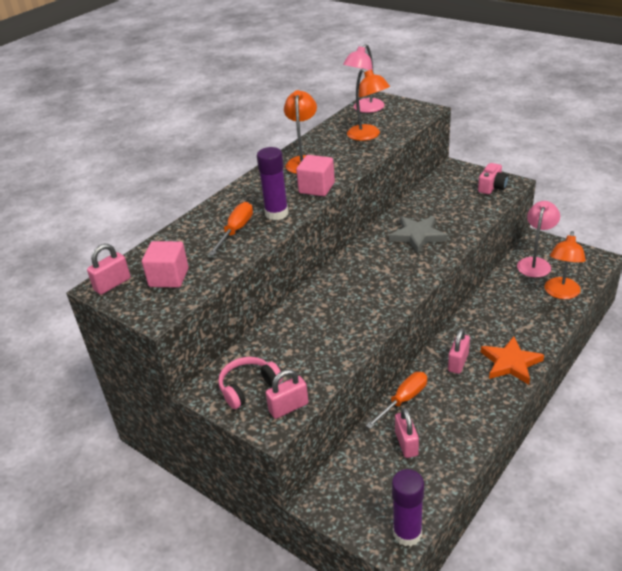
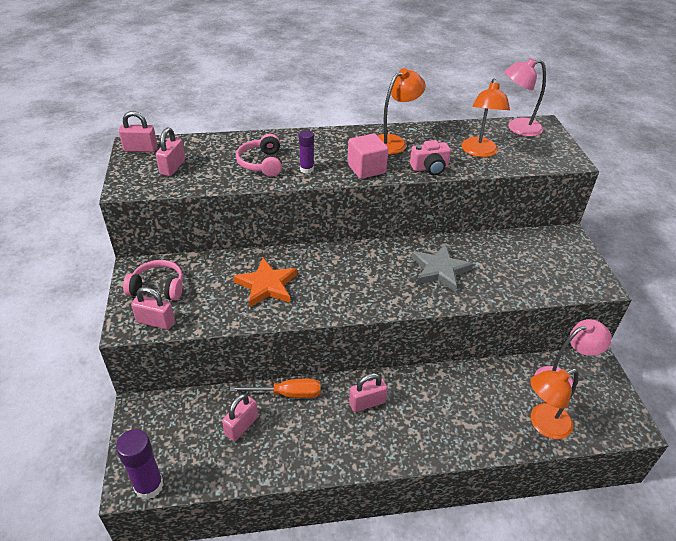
camera: 40 degrees right, 5 degrees up
pink cube [142,241,189,287] -> pink padlock [156,127,185,176]
orange screwdriver [208,202,253,256] -> pink headphones [236,134,282,177]
purple glue stick [257,147,288,220] -> purple glue stick [299,130,314,174], size x0.60
pink camera [478,163,509,194] -> pink camera moved to [410,140,451,175]
orange star [481,336,544,385] -> orange star moved to [233,258,297,308]

